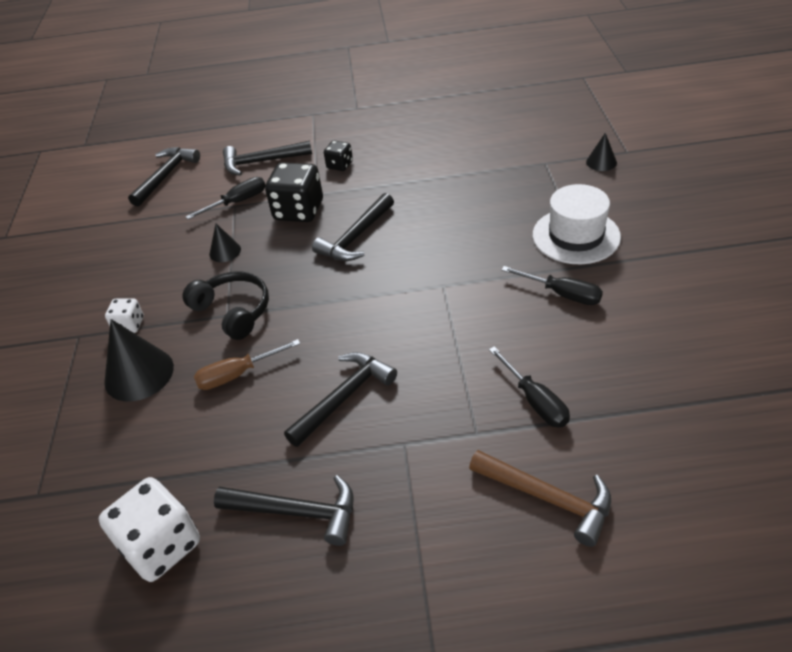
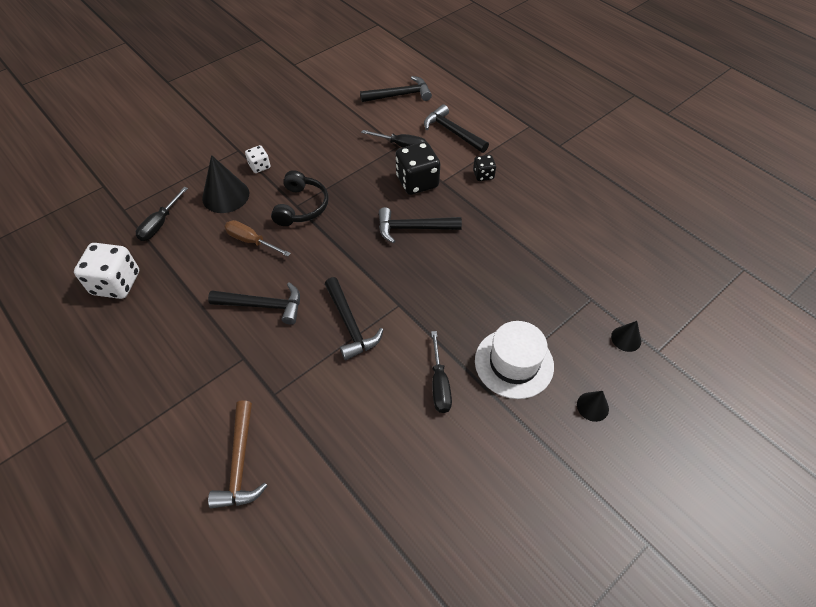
camera: 50 degrees right, 10 degrees up
black cone [209,224,241,262] -> black cone moved to [577,391,609,422]
black hammer [214,475,354,546] -> black hammer moved to [325,277,384,360]
black screwdriver [489,346,570,428] -> black screwdriver moved to [136,187,188,241]

